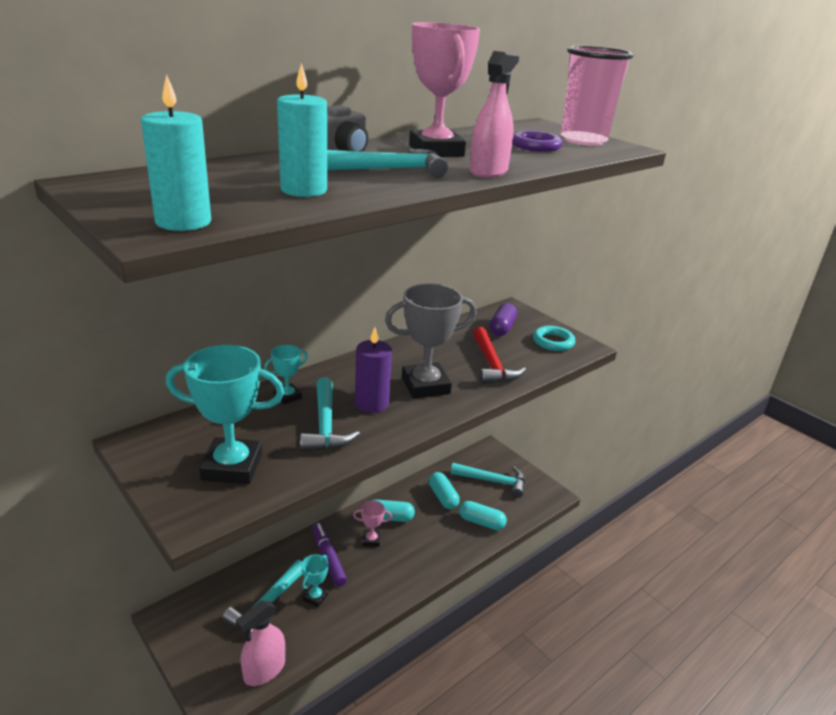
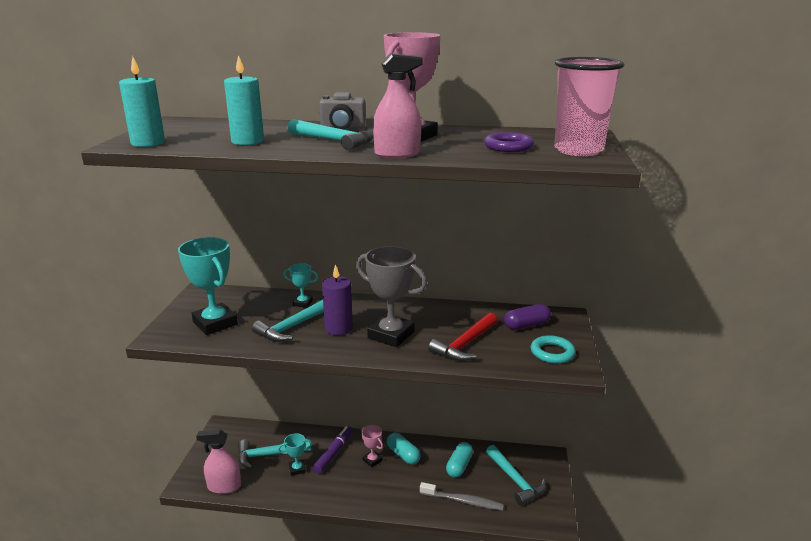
camera: 50 degrees right, 5 degrees down
turquoise capsule [459,501,507,530] -> grey toothbrush [420,482,504,511]

